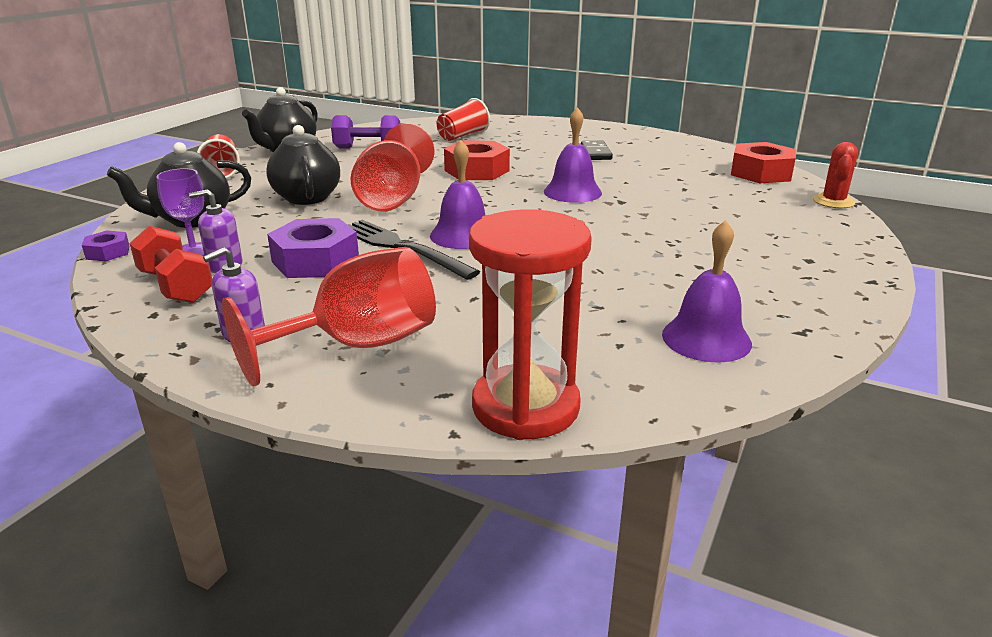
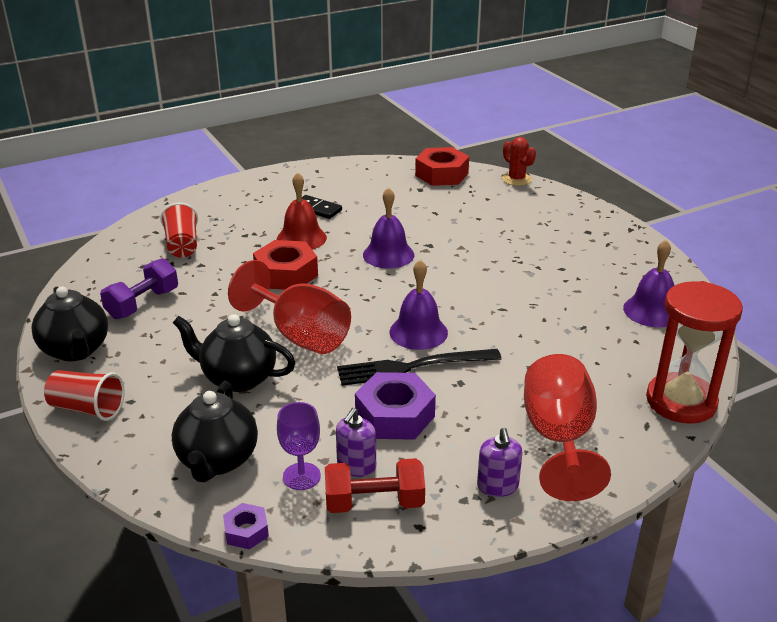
camera: 55 degrees left, 5 degrees up
none -> red bell [277,172,327,250]

